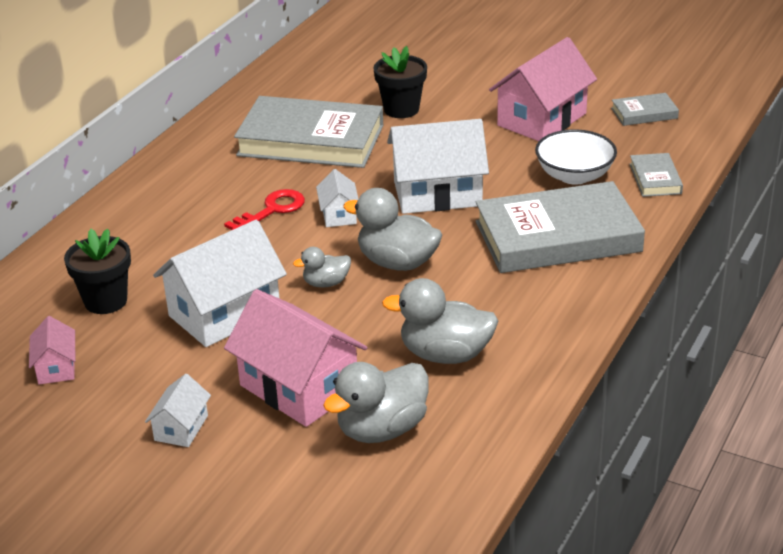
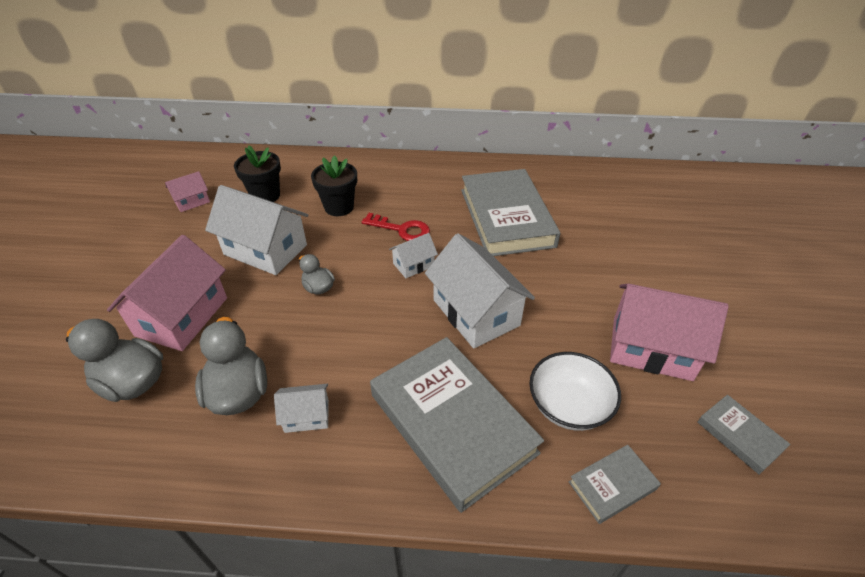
camera: 65 degrees right, 10 degrees up
white house [145,374,211,447] -> white house moved to [274,384,329,433]
grey duck [343,188,442,271] -> none
black flower pot [373,46,427,118] -> black flower pot moved to [311,155,357,216]

